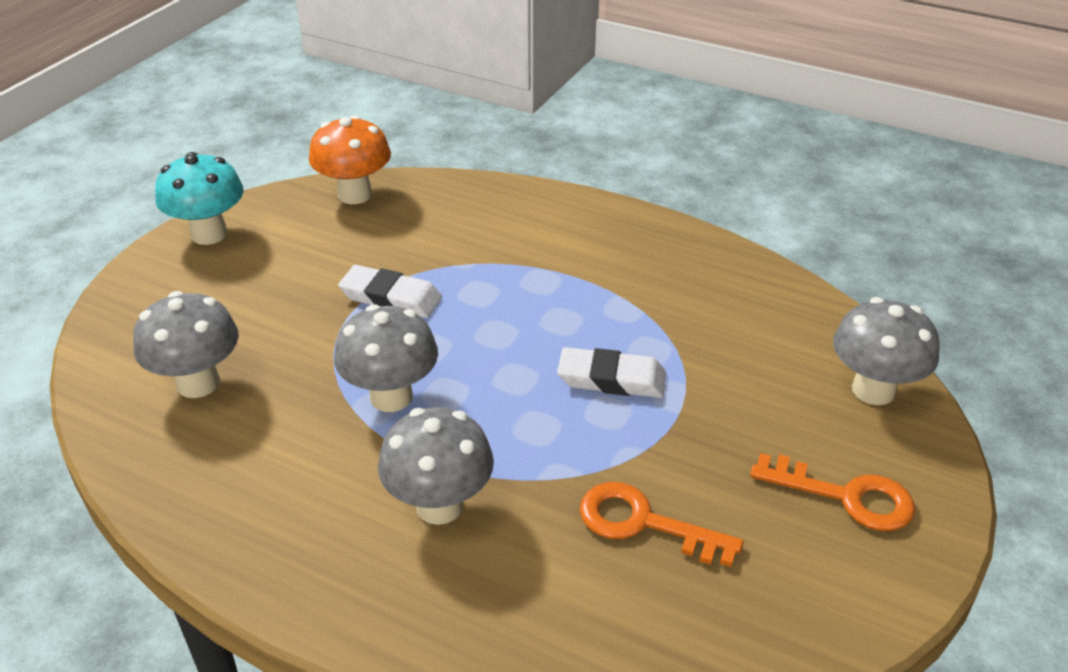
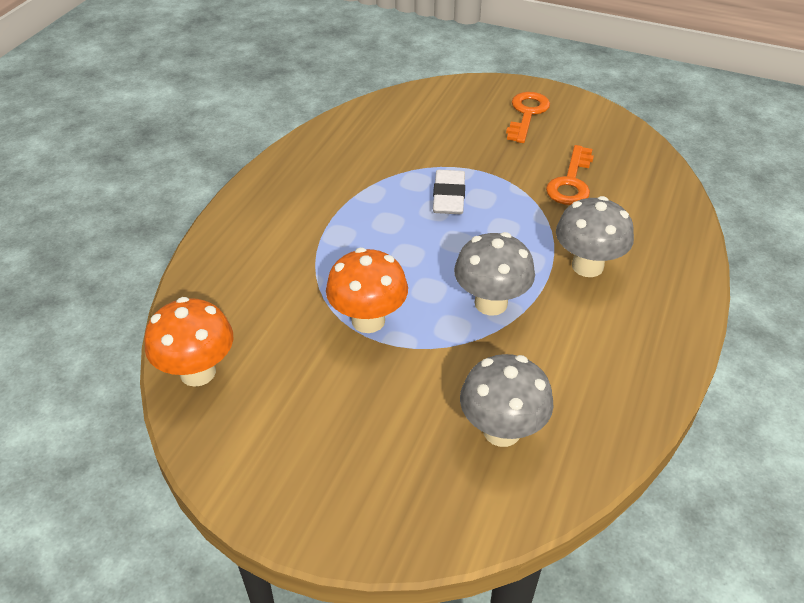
camera: 95 degrees left, 5 degrees up
turquoise mushroom [155,152,244,245] -> none
white eraser [338,265,442,318] -> orange mushroom [326,248,408,333]
grey mushroom [833,297,939,405] -> none

